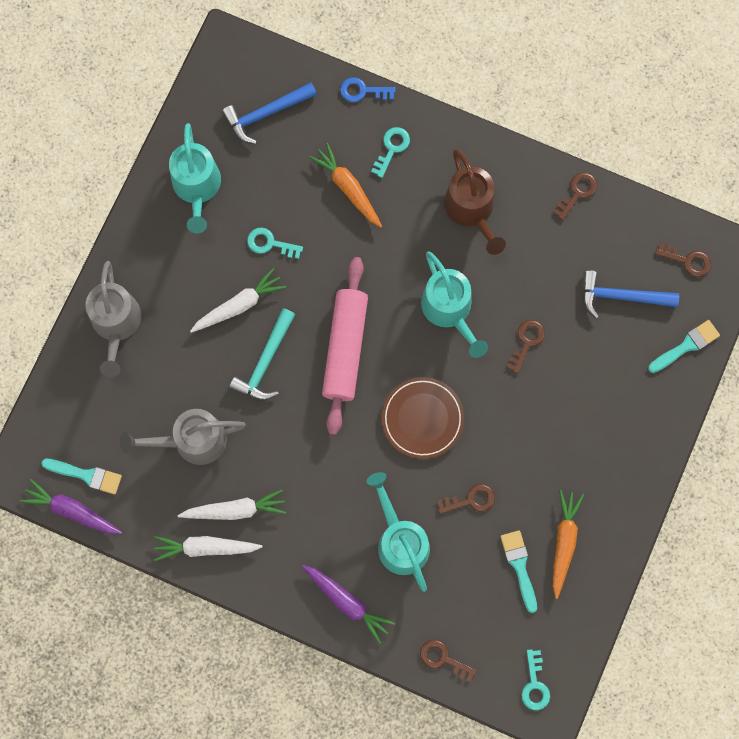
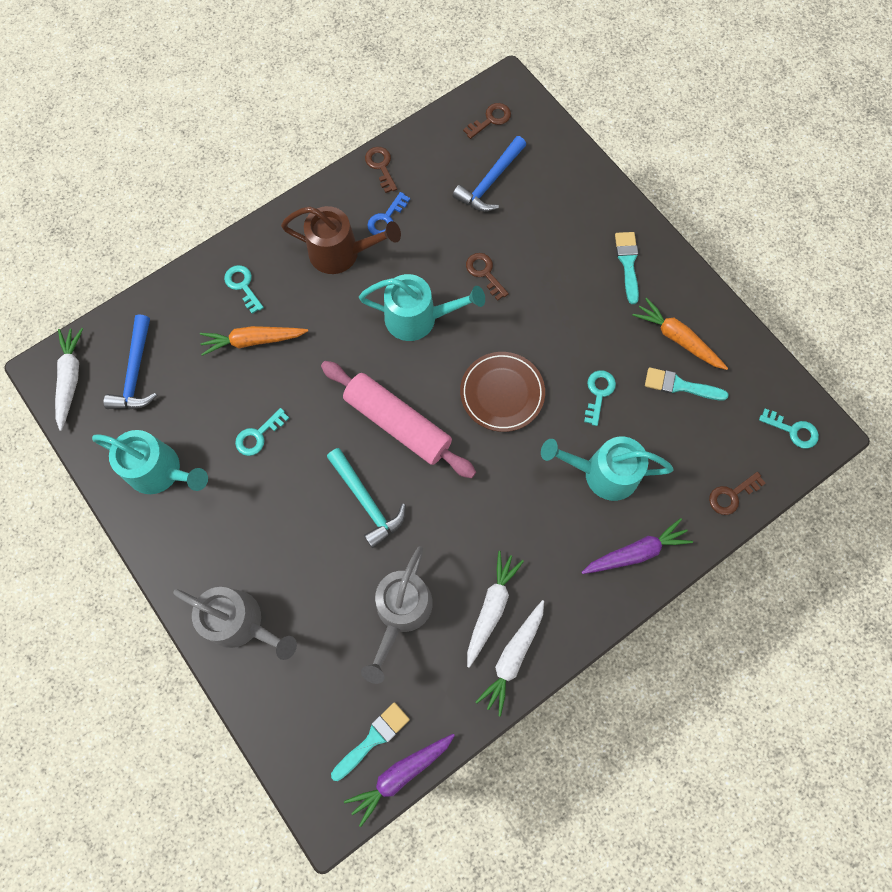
camera: 60 degrees left, 5 degrees down
white carrot [190,268,286,333] -> white carrot moved to [55,328,83,431]
blue key [340,77,396,102] -> blue key moved to [367,192,410,235]
brown key [437,484,495,514] -> turquoise key [584,370,616,426]
turquoise brush [648,320,720,373] -> turquoise brush moved to [615,232,639,304]

